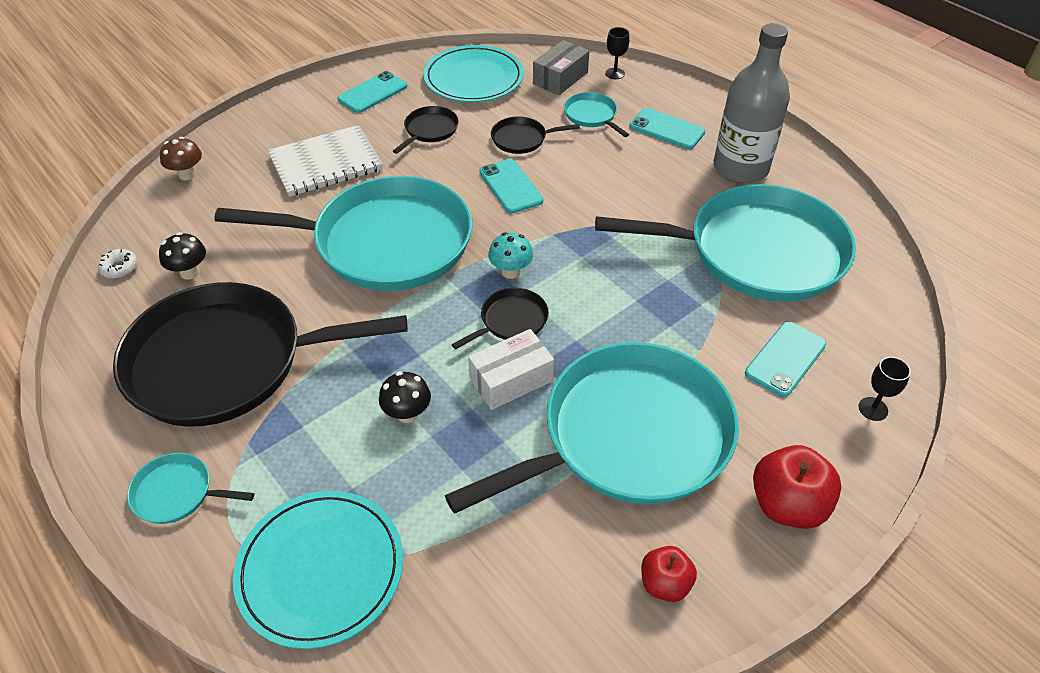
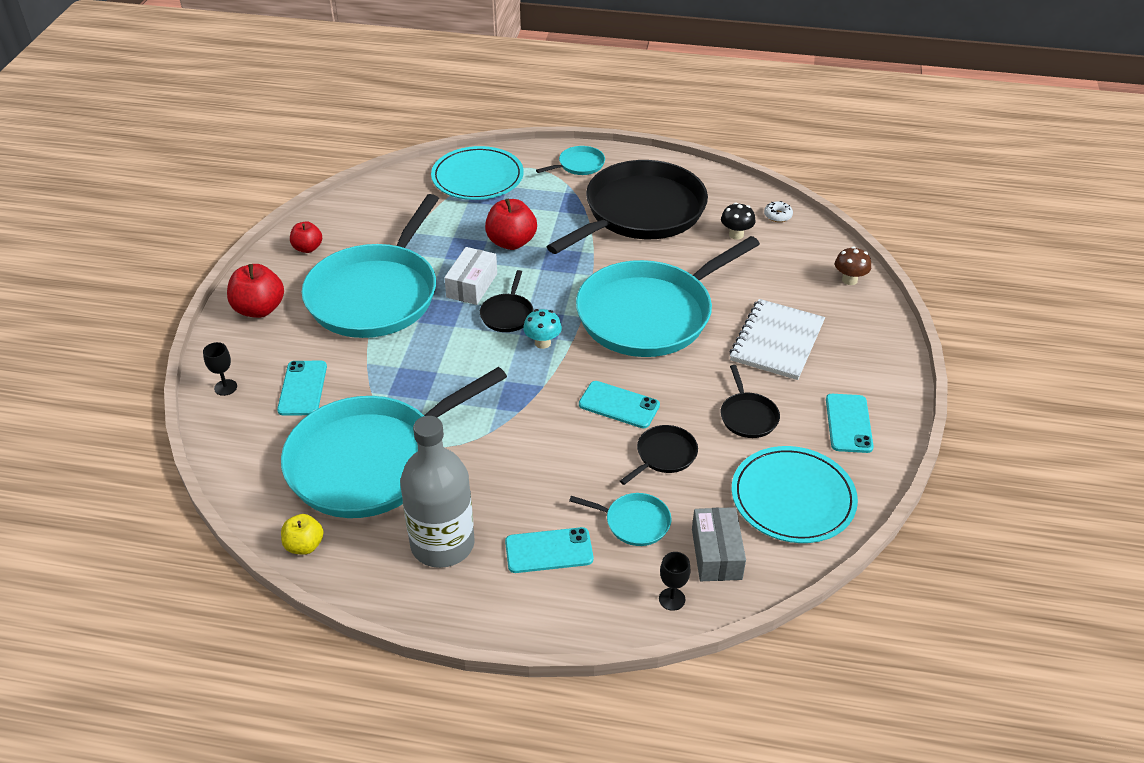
camera: 140 degrees right, 5 degrees down
black mushroom [379,371,431,423] -> red apple [485,199,537,250]
none -> yellow apple [281,514,324,555]

